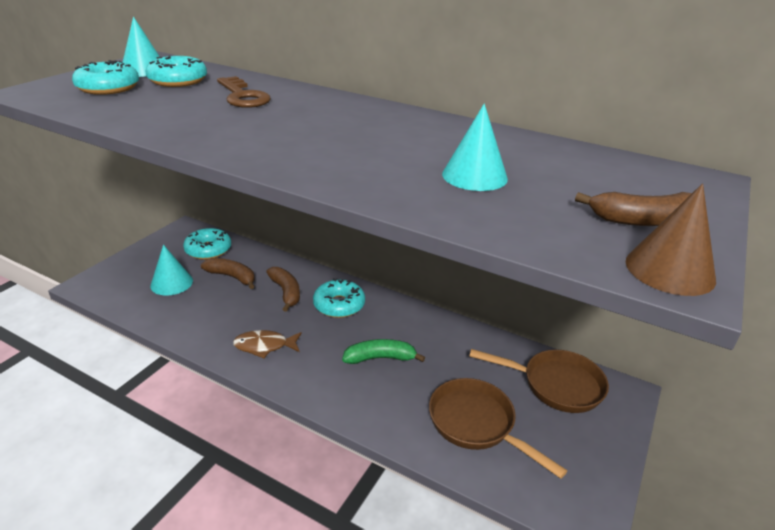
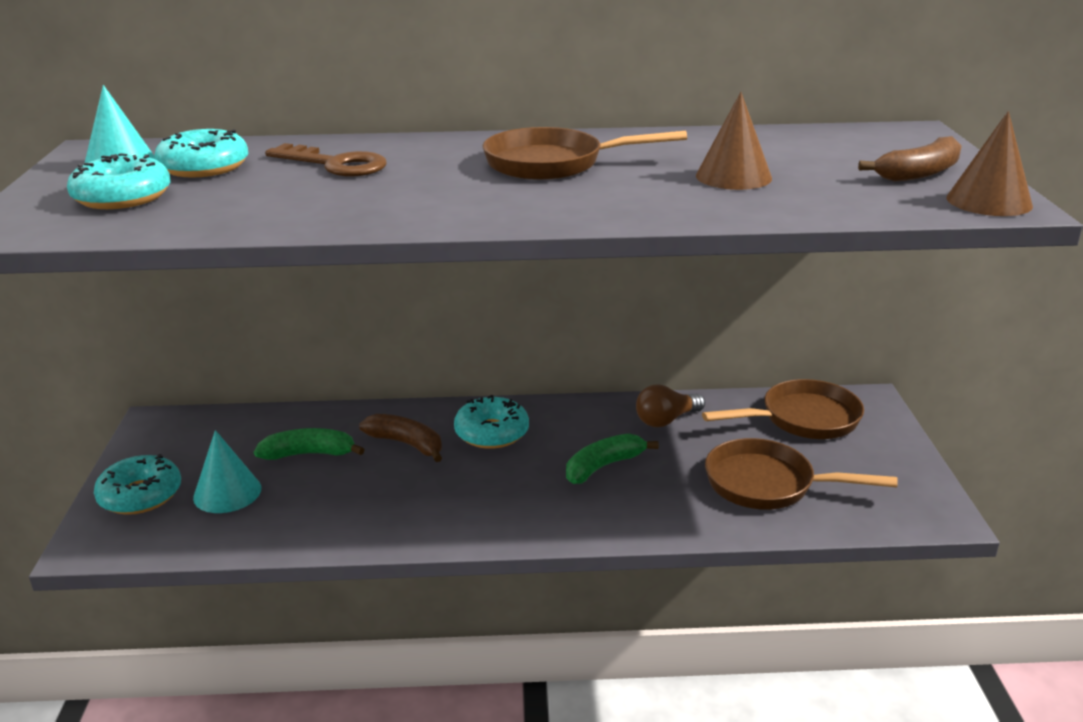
camera: 30 degrees left, 5 degrees down
turquoise donut [183,228,231,260] -> turquoise donut moved to [94,454,181,515]
brown banana [201,258,255,289] -> green banana [254,428,365,460]
brown fish [233,330,302,358] -> none
turquoise cone [442,104,508,191] -> brown cone [696,92,772,190]
none -> brown pan [482,127,687,180]
none -> brown light bulb [636,384,705,427]

